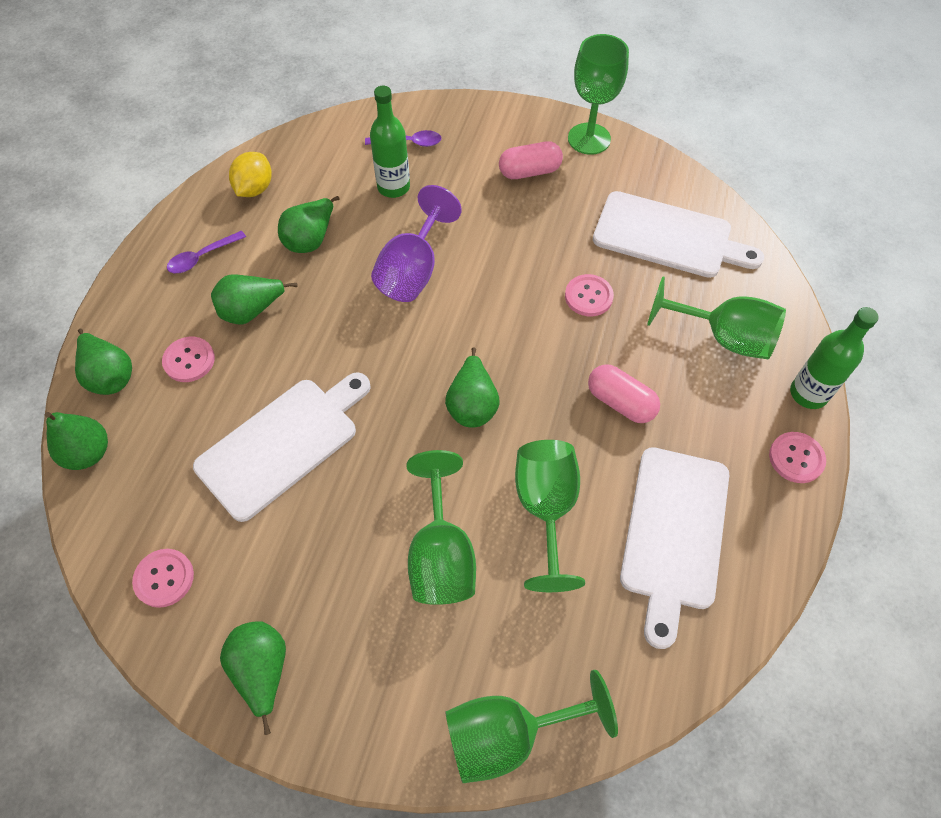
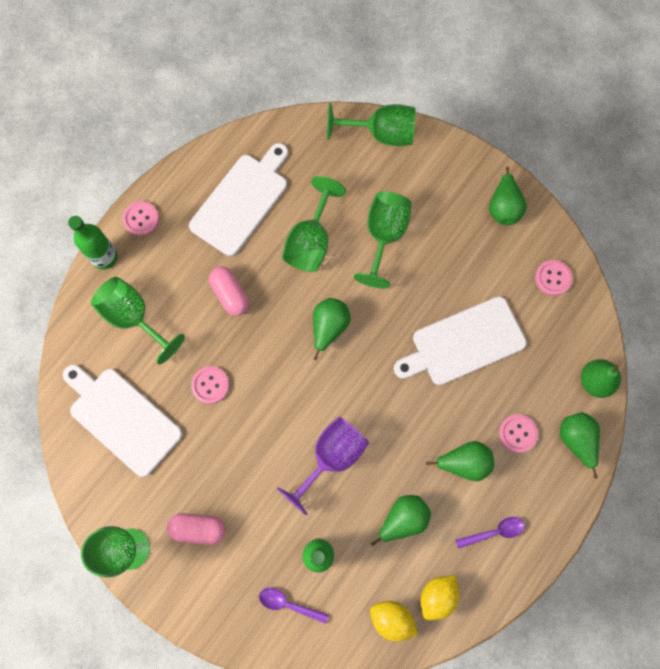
camera: 160 degrees left, 15 degrees up
none -> yellow lemon [370,601,418,641]

